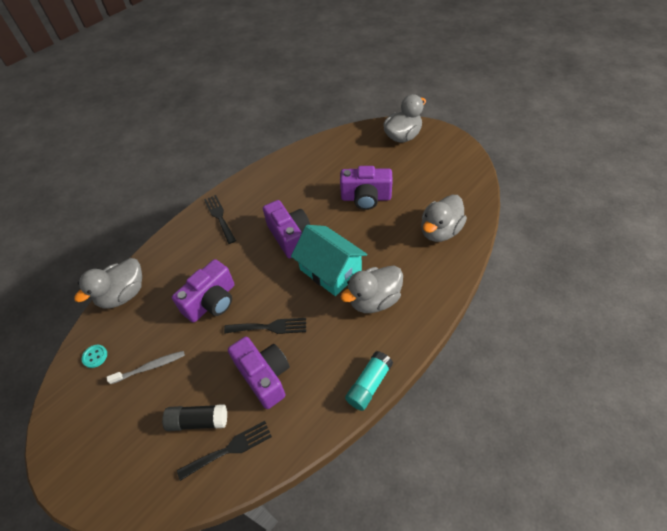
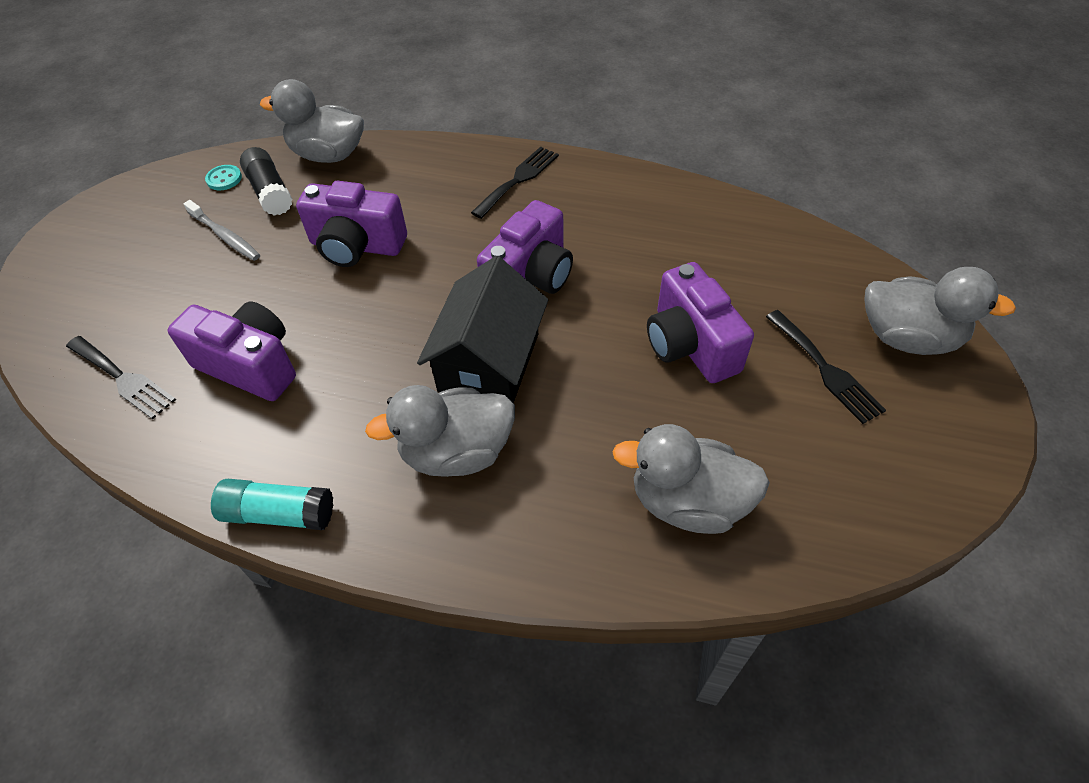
camera: 60 degrees right, 0 degrees up
black glue stick [162,404,227,431] -> black glue stick moved to [240,147,292,215]
black fork [224,318,306,334] -> black fork moved to [766,310,886,424]
purple camera [228,337,290,409] -> purple camera turned 90 degrees counterclockwise [167,302,296,401]
turquoise house [291,225,367,296] -> black house [417,256,548,403]
grey duck [341,266,403,313] -> grey duck turned 45 degrees counterclockwise [365,385,515,477]

